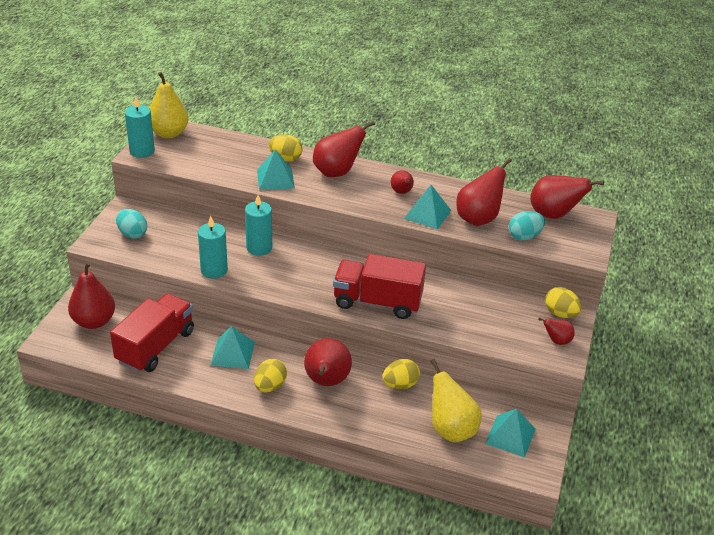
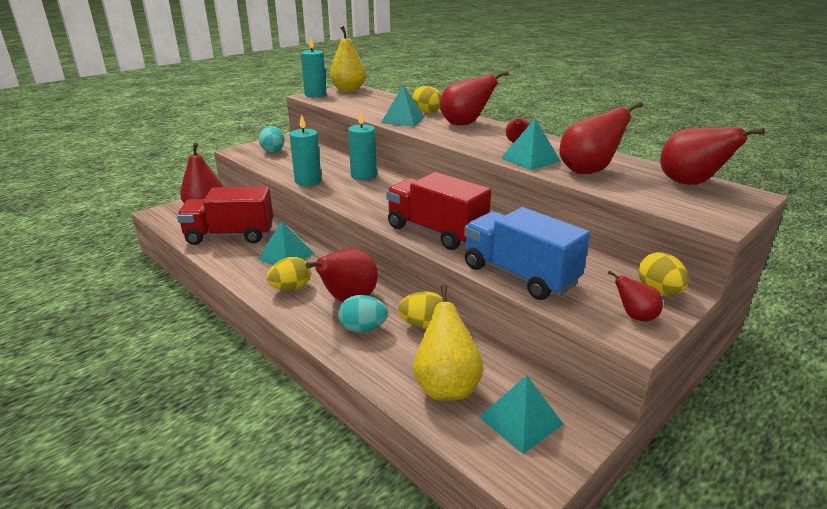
camera: 30 degrees right, 10 degrees down
red truck [110,293,194,372] -> red truck turned 150 degrees counterclockwise [177,187,273,245]
turquoise egg [509,211,545,241] -> turquoise egg moved to [338,295,388,332]
none -> blue truck [464,207,590,300]

